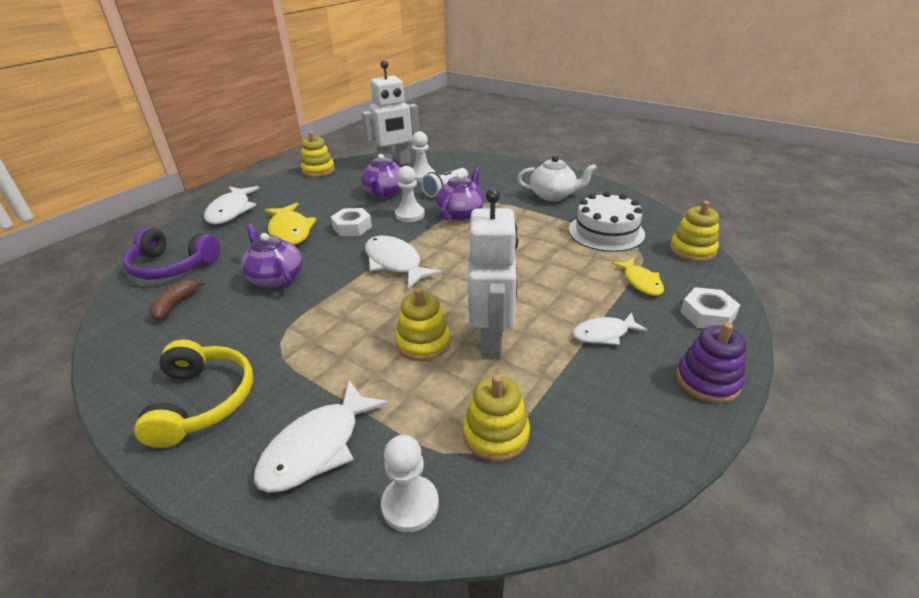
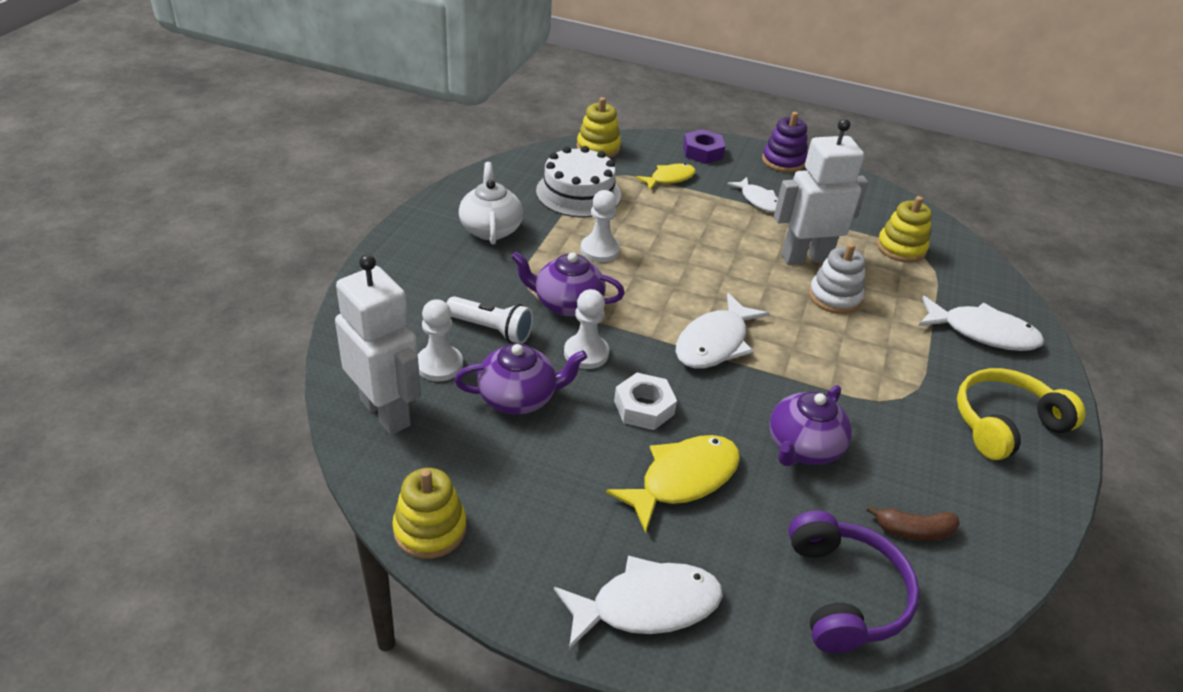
camera: 110 degrees left, 5 degrees up
white pawn [381,435,439,532] -> white pawn moved to [580,190,620,262]
yellow stacking toy [395,288,451,361] -> white stacking toy [809,243,866,314]
white nut [680,287,740,328] -> purple nut [683,129,725,164]

